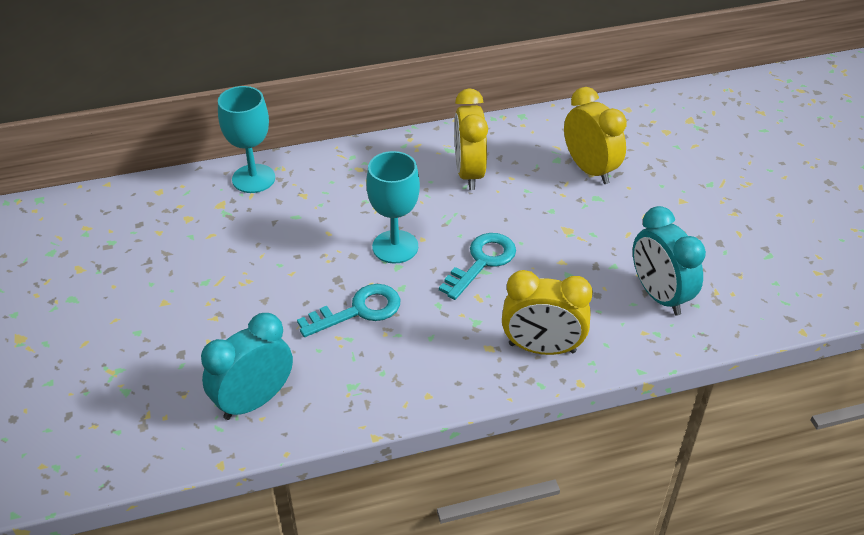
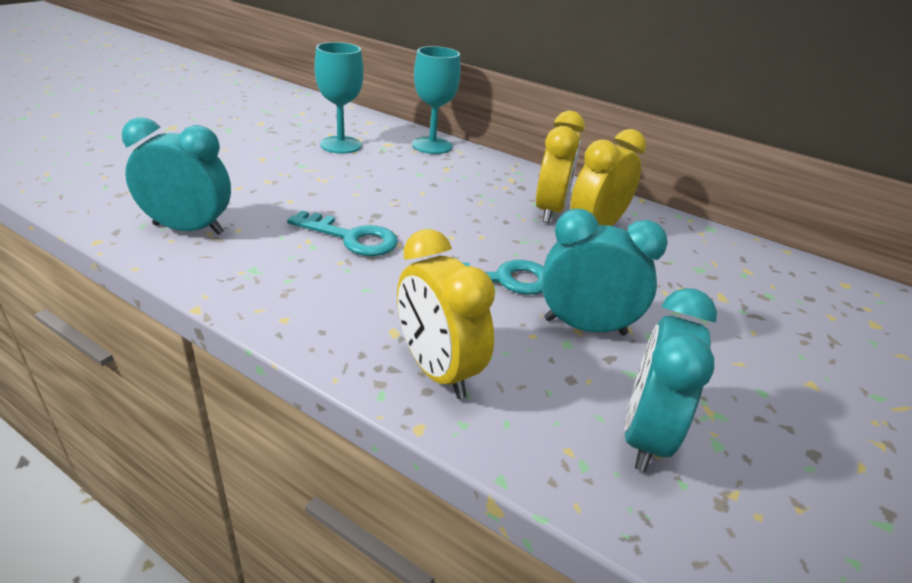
camera: 45 degrees right, 10 degrees down
turquoise goblet [366,151,420,263] -> turquoise goblet moved to [314,42,364,154]
yellow clock [564,87,627,184] -> yellow clock moved to [536,111,585,223]
none -> turquoise clock [542,209,668,335]

